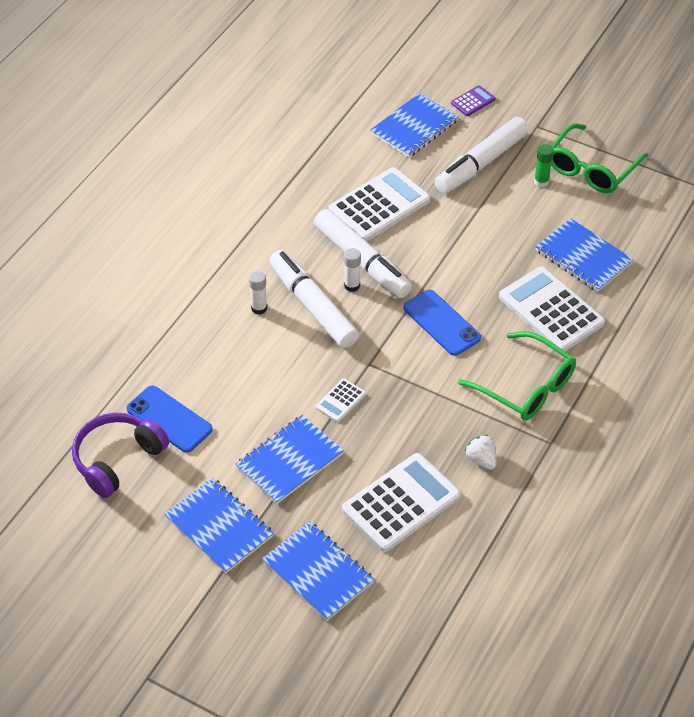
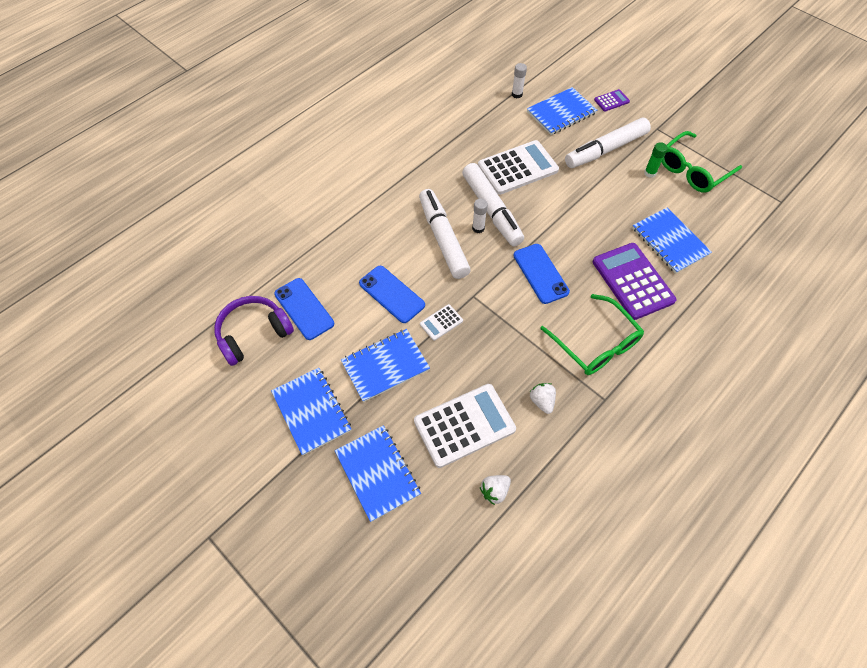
camera: 15 degrees right, 10 degrees up
white glue stick [249,271,267,315] -> white glue stick moved to [512,63,527,99]
white calculator [499,266,605,351] -> purple calculator [593,243,676,320]
none -> blue phone [359,266,425,323]
none -> white strawberry [480,475,511,505]

